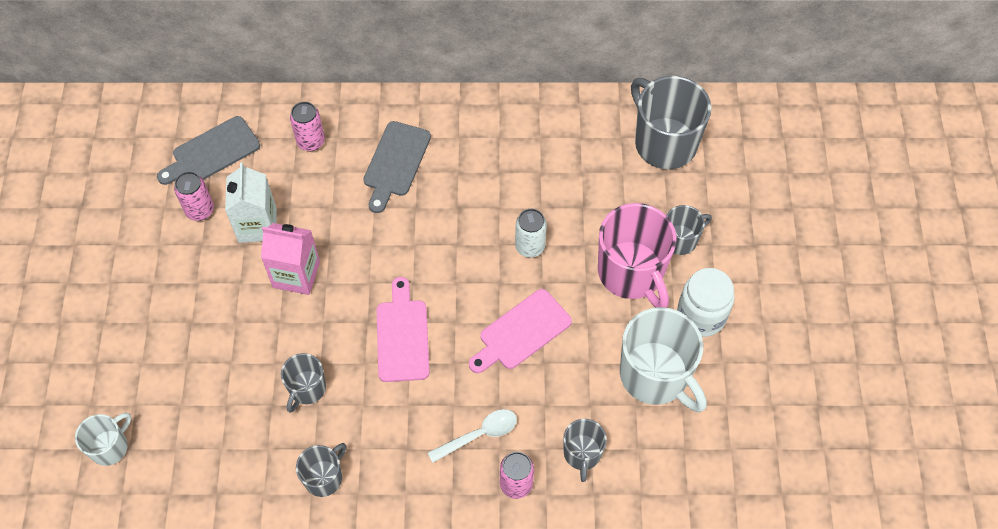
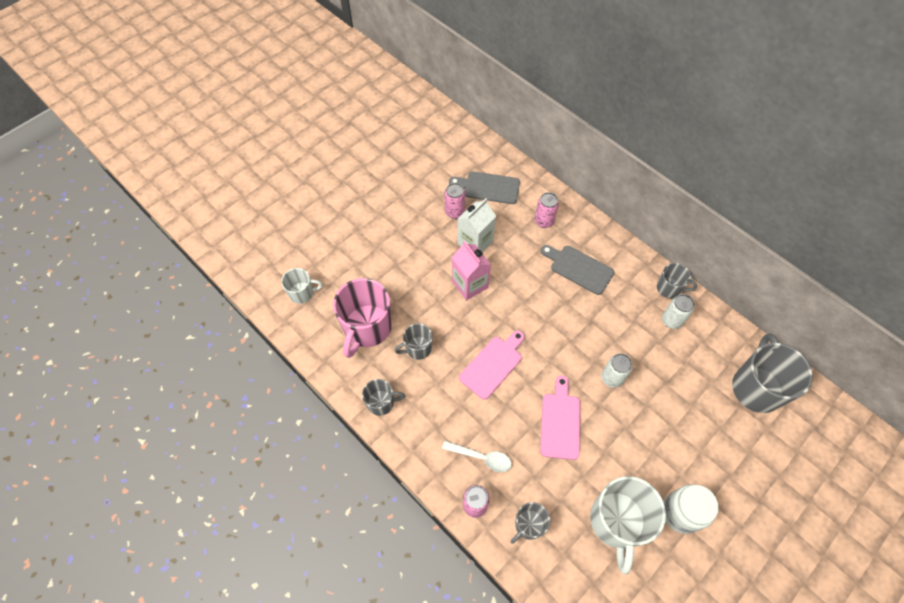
camera: 45 degrees right, 0 degrees up
grey cutting board [363,121,431,213] -> grey cutting board turned 60 degrees clockwise [541,245,614,295]
pink cutting board [469,289,572,373] -> pink cutting board turned 90 degrees clockwise [540,376,580,460]
pink mug [598,203,677,308] -> pink mug moved to [333,278,392,358]
grey mug [667,205,712,255] -> grey mug moved to [657,263,698,298]
none -> white can [662,294,695,329]

